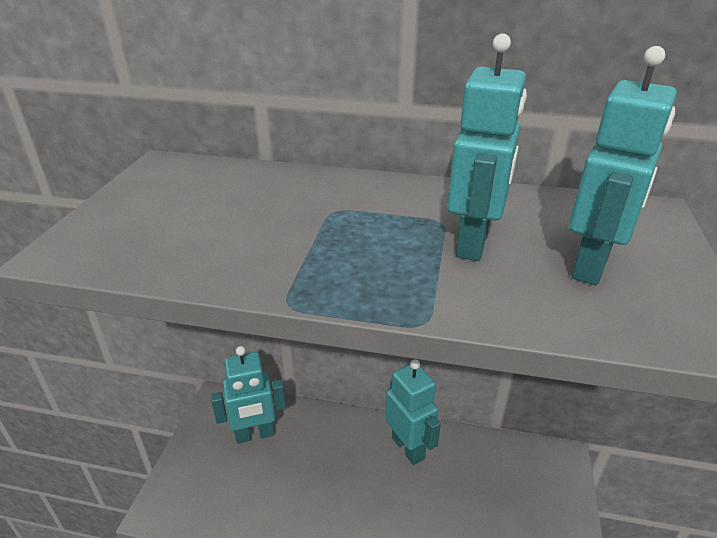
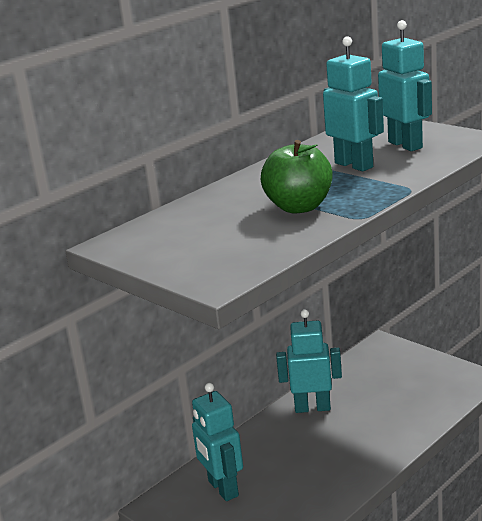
camera: 55 degrees left, 10 degrees down
turquoise robot [211,346,286,444] -> turquoise robot turned 135 degrees clockwise [192,383,243,501]
none -> green apple [261,140,332,213]

